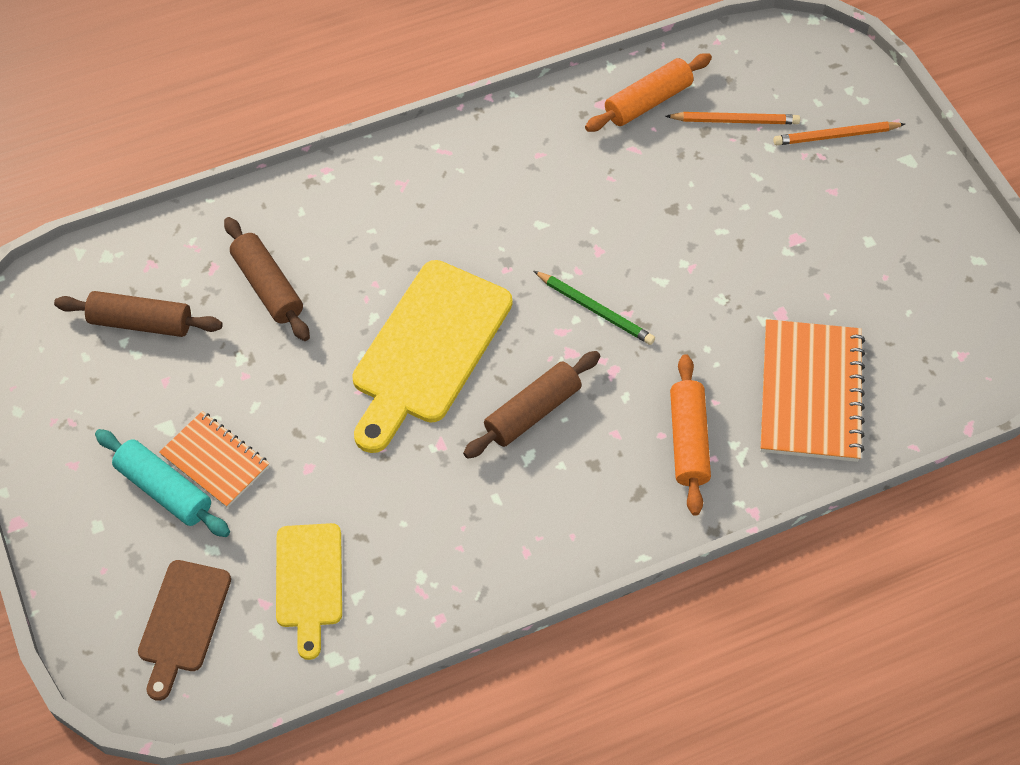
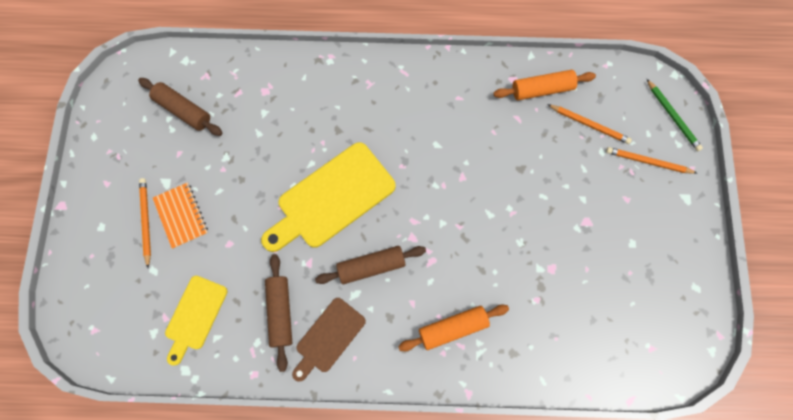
camera: 25 degrees right, 15 degrees up
turquoise rolling pin [95,429,230,537] -> orange pencil [139,178,151,268]
brown cutting board [138,560,231,701] -> brown cutting board moved to [292,298,366,382]
brown rolling pin [224,217,310,341] -> brown rolling pin moved to [265,254,292,372]
green pencil [534,271,655,345] -> green pencil moved to [647,79,703,151]
orange rolling pin [670,354,711,516] -> orange rolling pin turned 45 degrees clockwise [398,305,509,351]
orange notebook [760,319,865,462] -> none

